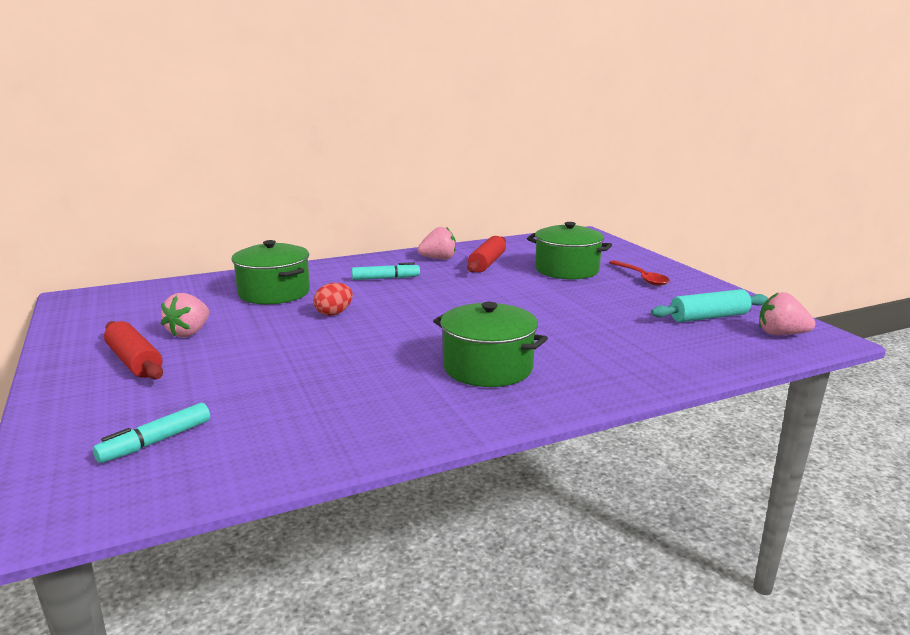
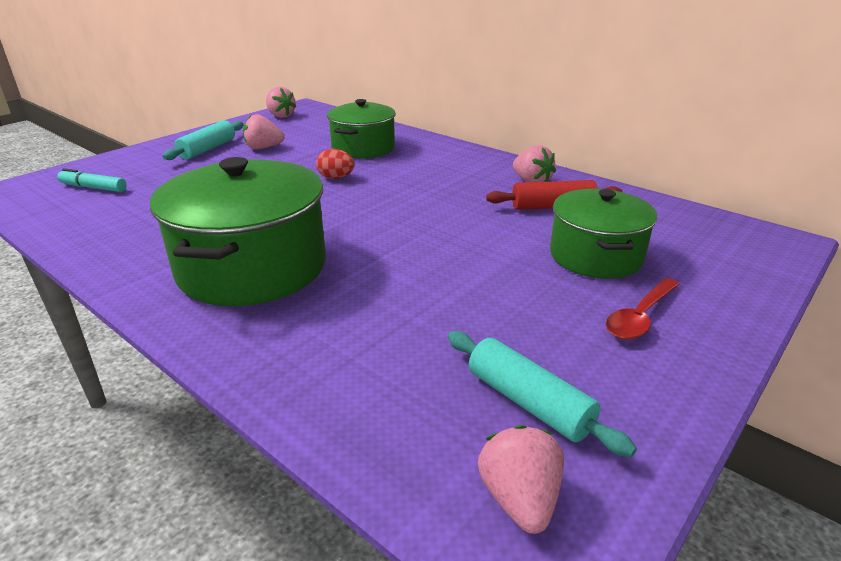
camera: 65 degrees right, 10 degrees up
red rolling pin [104,321,163,380] -> turquoise rolling pin [163,120,244,160]
turquoise marker [352,262,420,280] -> none
green pot [433,302,548,387] -> green pot [150,157,326,306], size x1.56
none -> pink strawberry [266,87,296,118]

